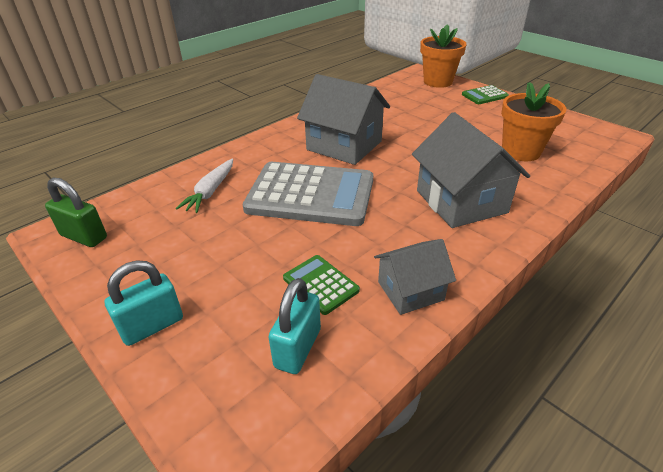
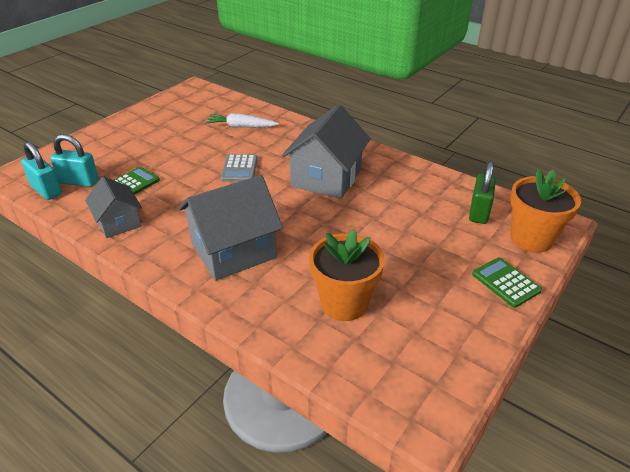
camera: 80 degrees right, 0 degrees up
green padlock [45,177,107,247] -> green padlock moved to [469,161,496,224]
turquoise padlock [105,261,183,346] -> turquoise padlock moved to [21,141,62,200]
grey calculator [243,162,373,226] -> grey calculator [221,154,258,182], size x0.45

